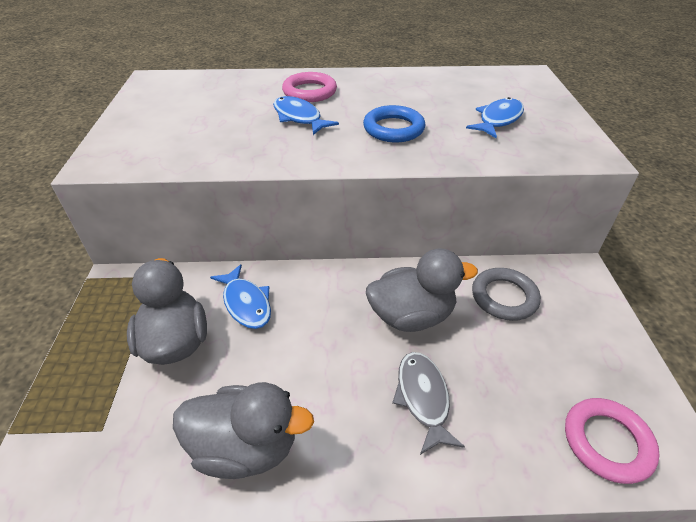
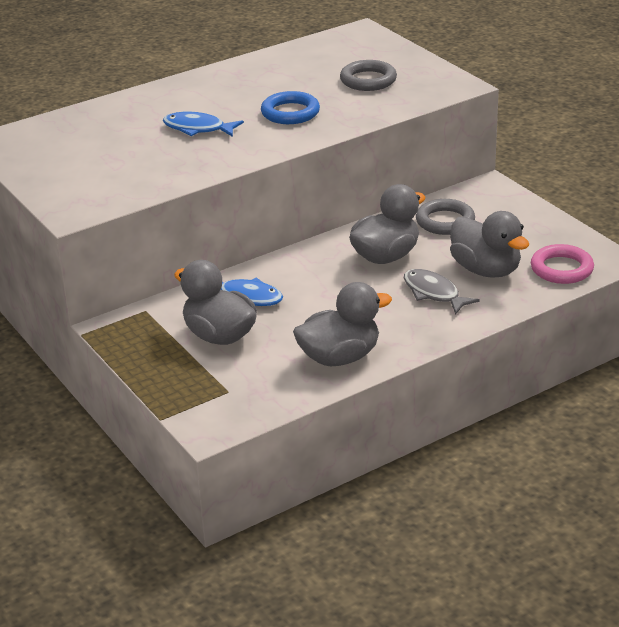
camera: 30 degrees left, 10 degrees down
pink ring [282,72,337,102] -> none
blue fish [466,97,524,138] -> grey ring [340,60,397,91]
none -> grey duck [450,211,529,277]

